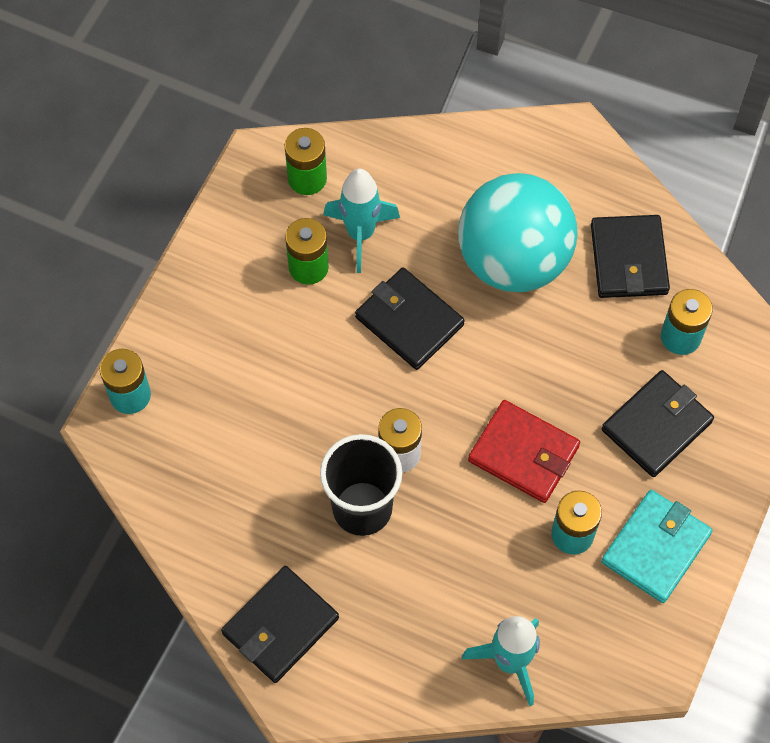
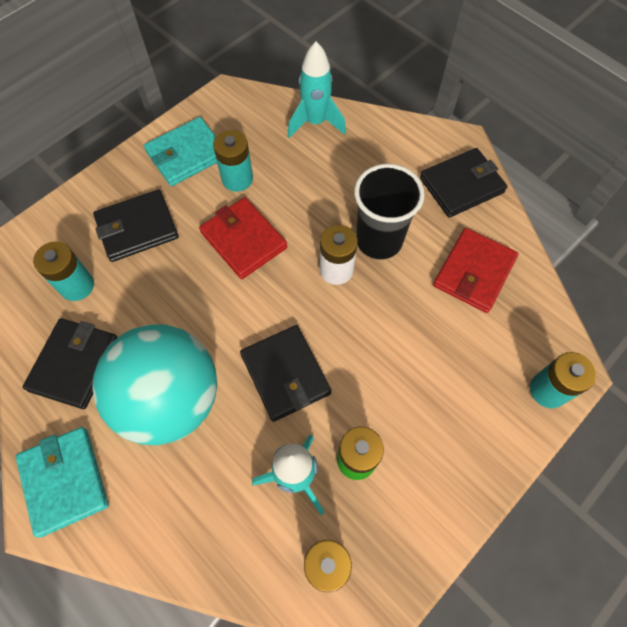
camera: 160 degrees left, 0 degrees up
none -> turquoise wallet [15,427,109,538]
none -> red wallet [433,228,519,313]

